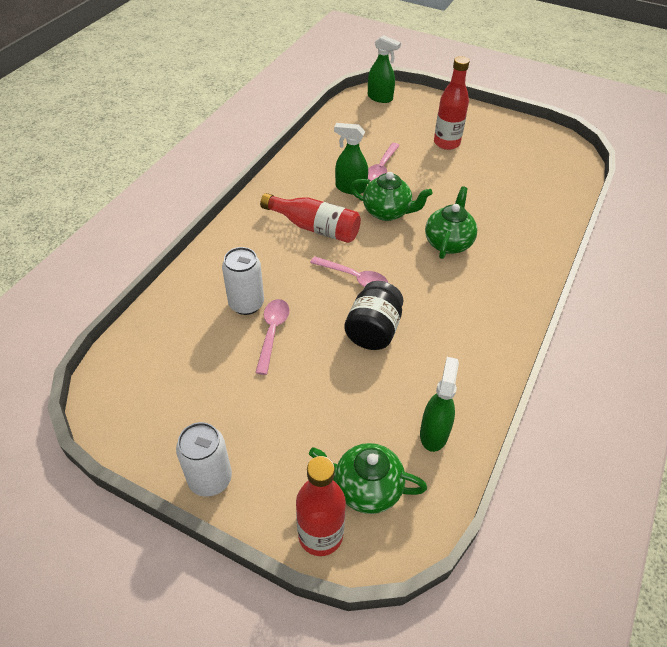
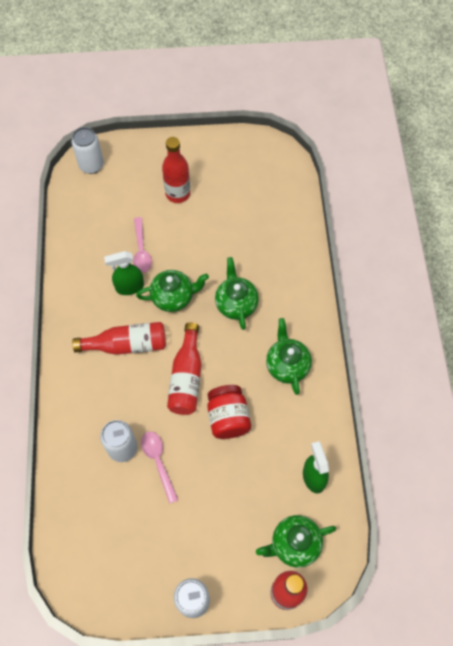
camera: 30 degrees left, 15 degrees up
pink spoon [310,256,388,287] -> red bottle [167,322,201,415]
black jar [344,281,403,350] -> red jar [207,385,251,439]
green spray bottle [368,35,401,103] -> white can [72,127,104,174]
none -> green teapot [266,318,312,395]

